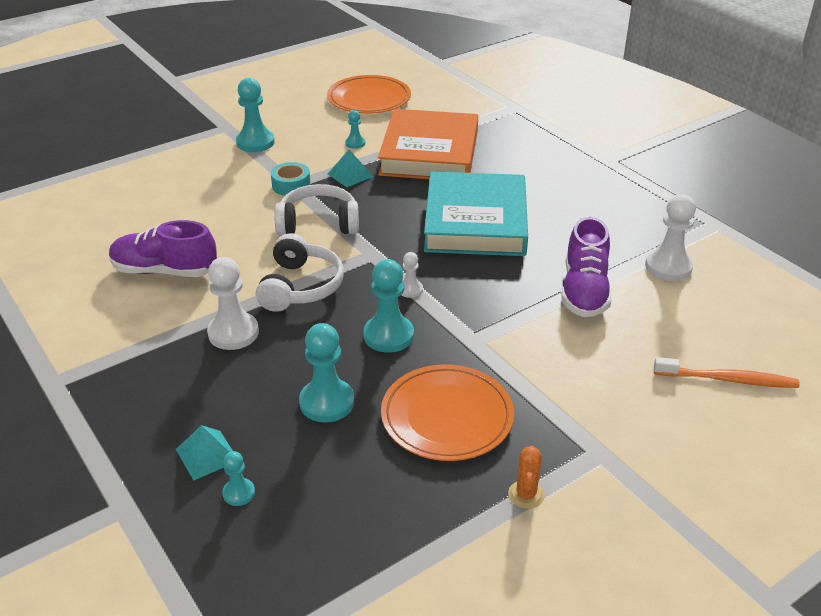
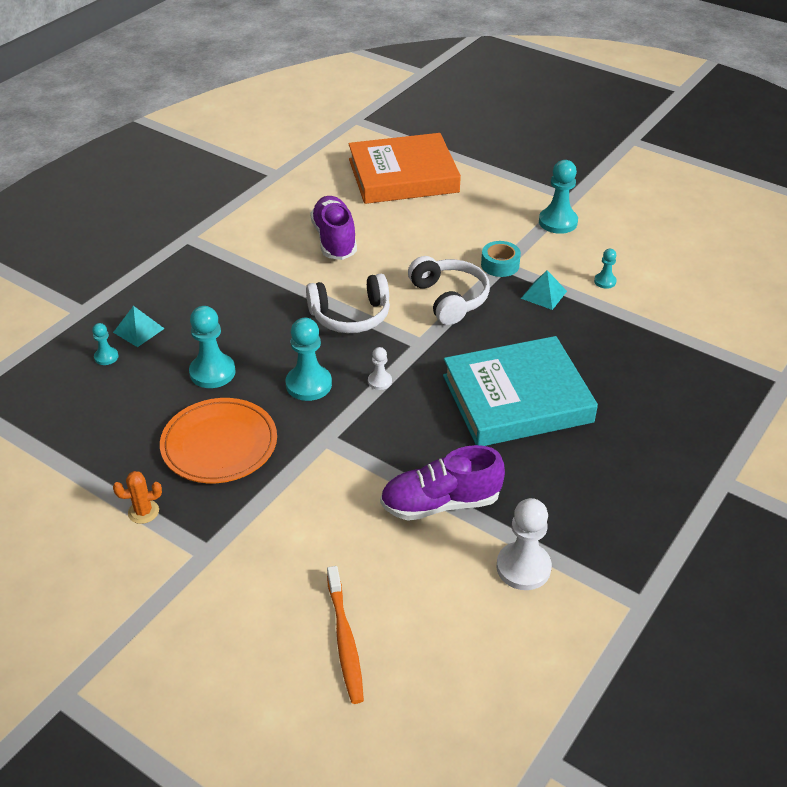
camera: 70 degrees right, 5 degrees up
white pawn [207,257,259,350] -> none
orange plate [327,75,411,114] -> none
orange book [378,109,478,179] -> orange book moved to [348,133,461,204]

